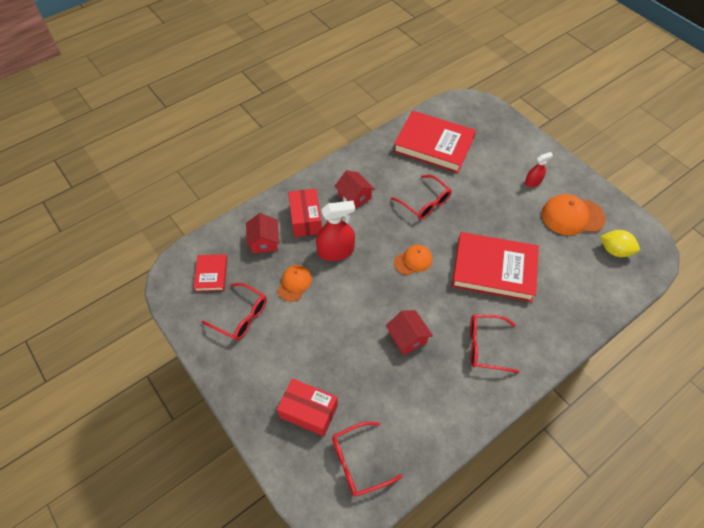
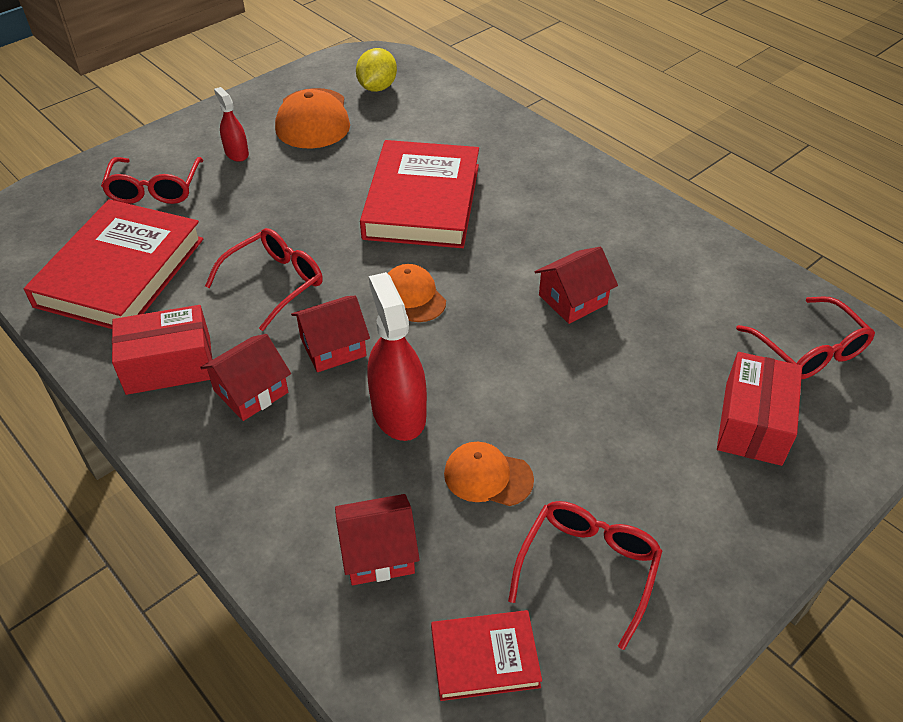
camera: 95 degrees left, 10 degrees down
red box [288,188,322,237] -> red box moved to [112,305,212,395]
red glasses [470,314,519,373] -> red glasses moved to [101,157,204,204]
none -> red house [291,296,370,372]

